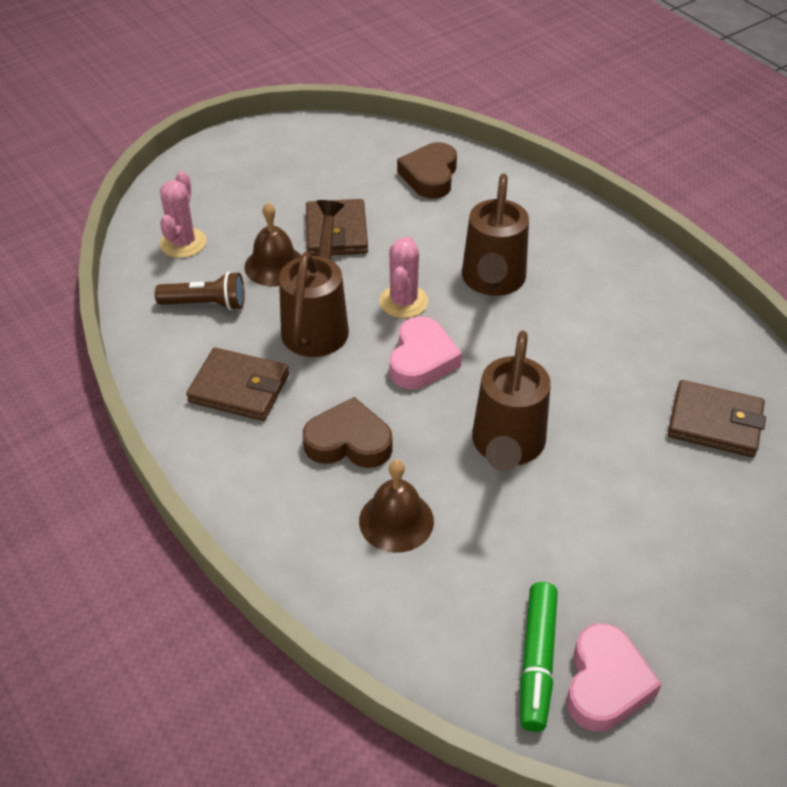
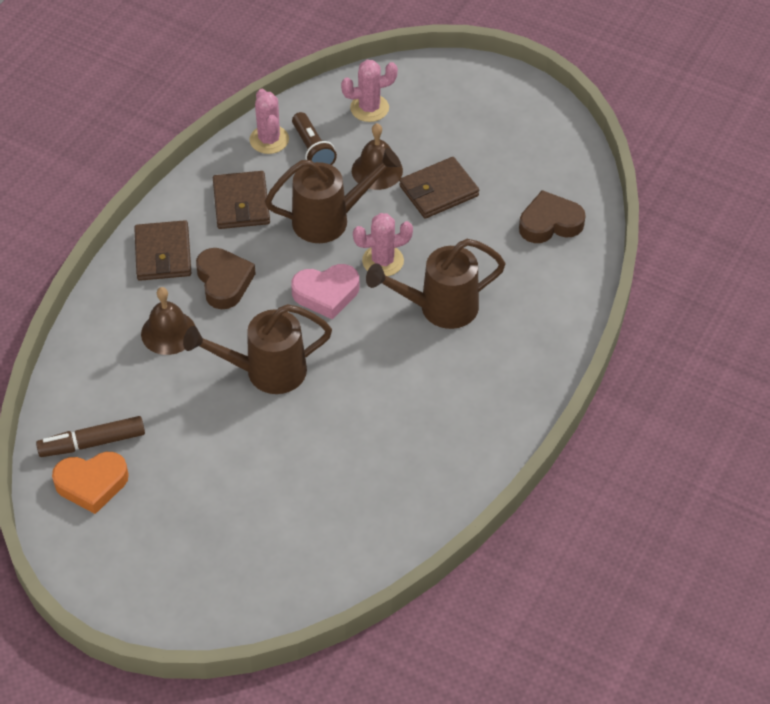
camera: 65 degrees right, 5 degrees up
green marker [520,582,558,732] -> brown marker [36,416,145,457]
pink heart [566,623,662,732] -> orange heart [52,452,129,514]
brown wallet [668,380,766,457] -> brown wallet moved to [134,220,191,281]
none -> pink cactus [250,89,289,154]

